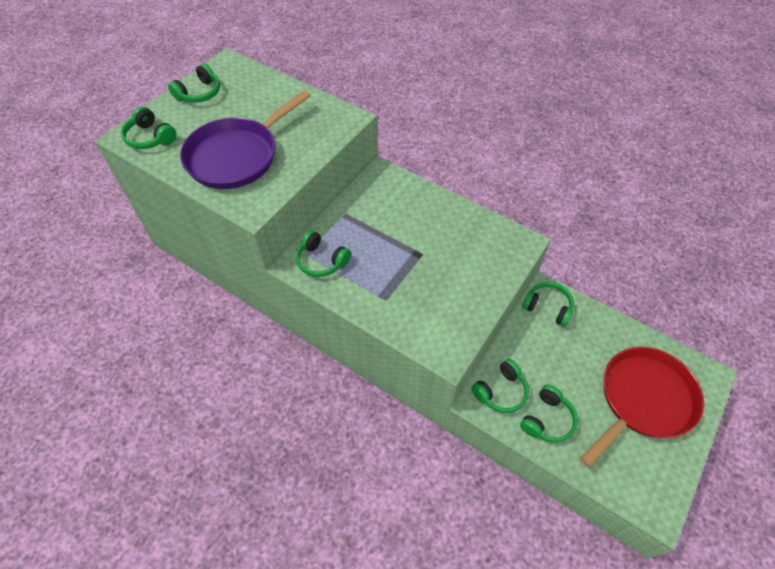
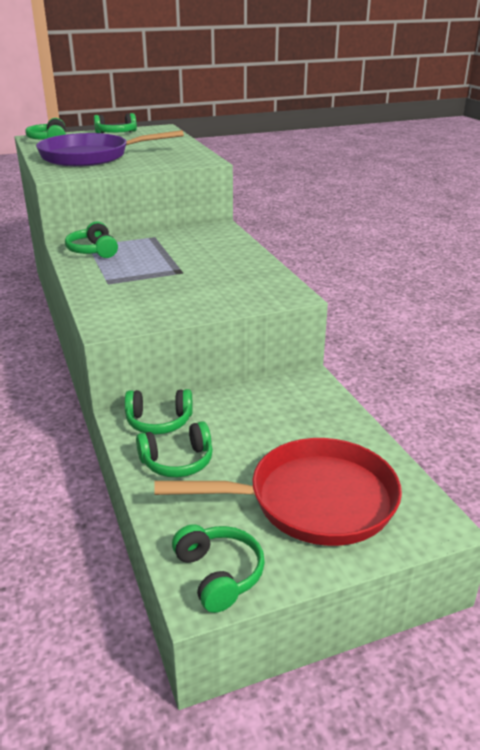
camera: 35 degrees right, 25 degrees down
green headphones [522,282,574,327] -> green headphones moved to [172,524,265,613]

